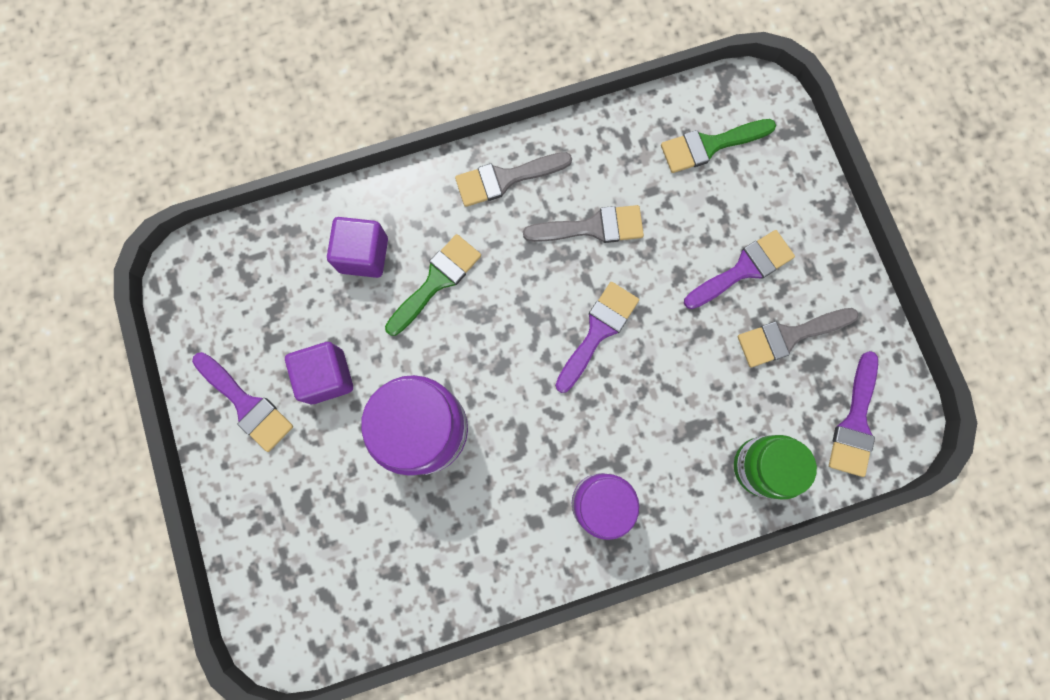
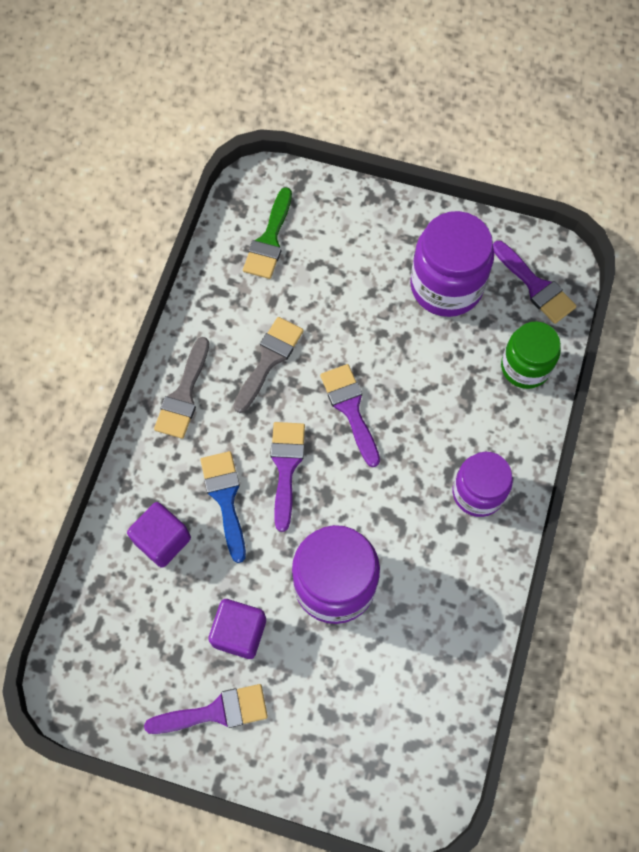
camera: 55 degrees left, 10 degrees down
green brush [385,234,481,336] -> blue brush [200,451,246,563]
purple brush [684,230,795,309] -> purple brush moved to [270,422,305,532]
grey brush [737,308,859,367] -> purple jar [410,211,494,317]

